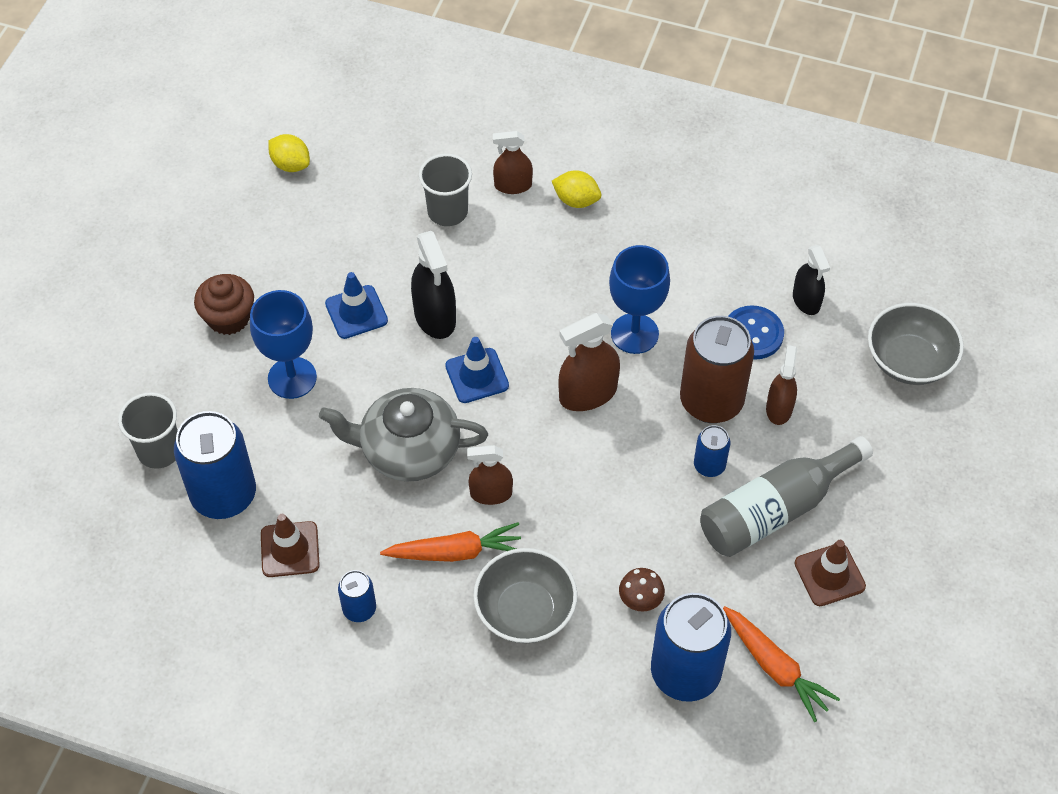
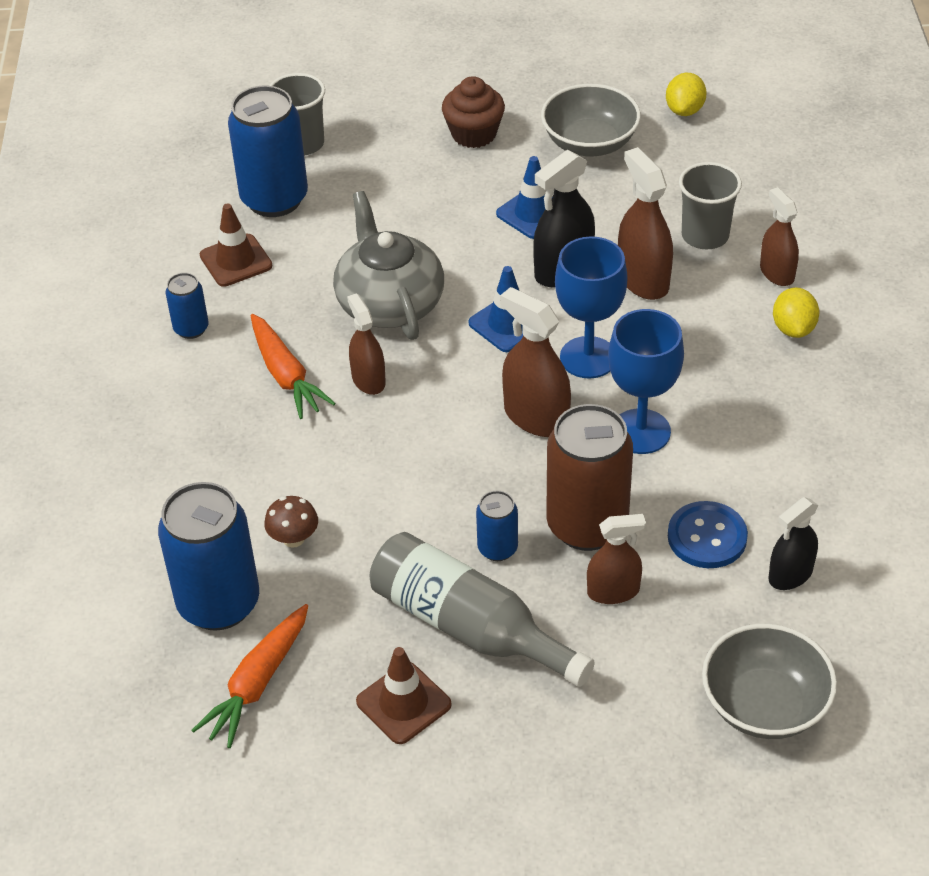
camera: 70 degrees right, 10 degrees down
blue goblet [250,290,317,399] -> blue goblet moved to [555,236,627,379]
grey bowl [473,548,577,643] -> grey bowl moved to [541,84,641,156]
none -> brown spray bottle [618,147,673,300]

